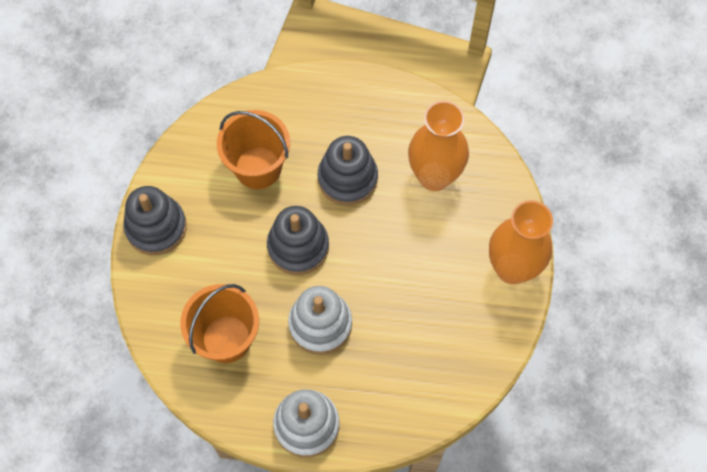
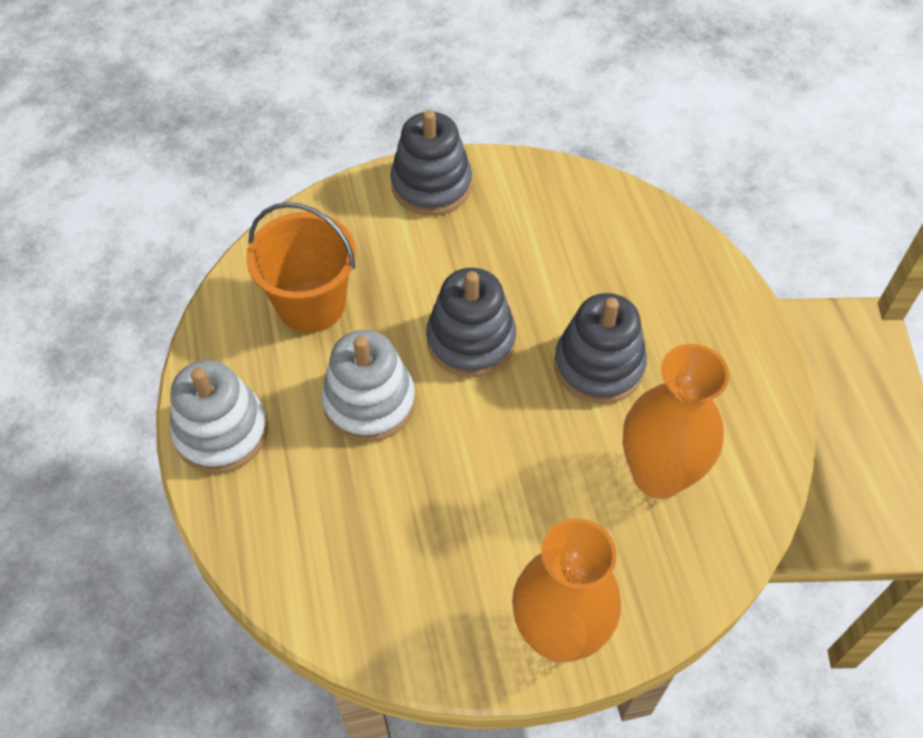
camera: 70 degrees right, 10 degrees down
orange bucket [217,110,290,189] -> none

